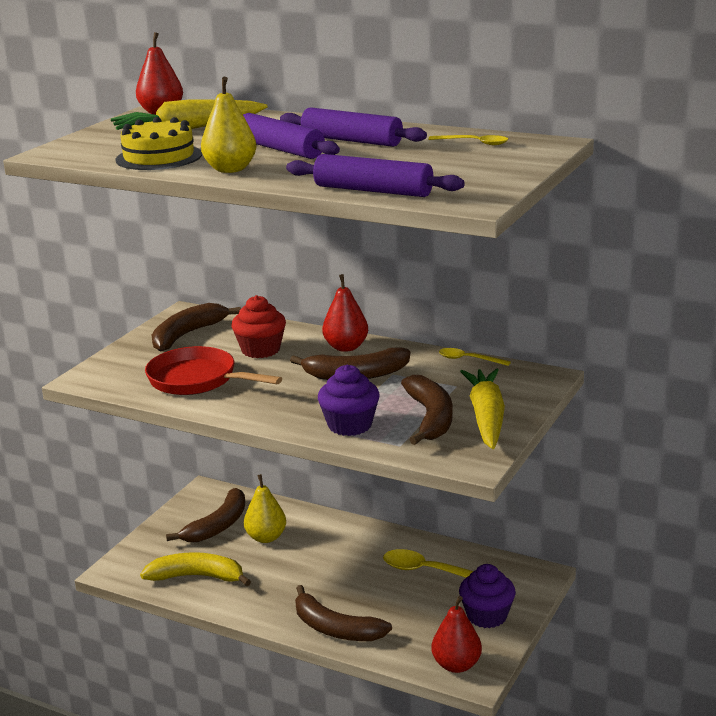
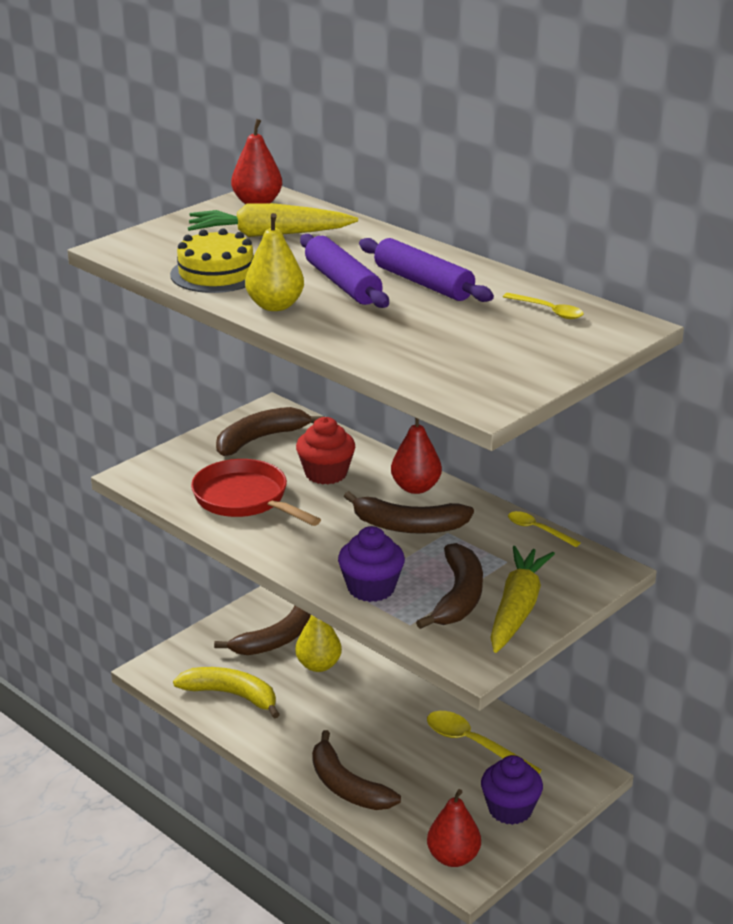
camera: 15 degrees right, 5 degrees up
purple rolling pin [286,154,465,197] -> none

